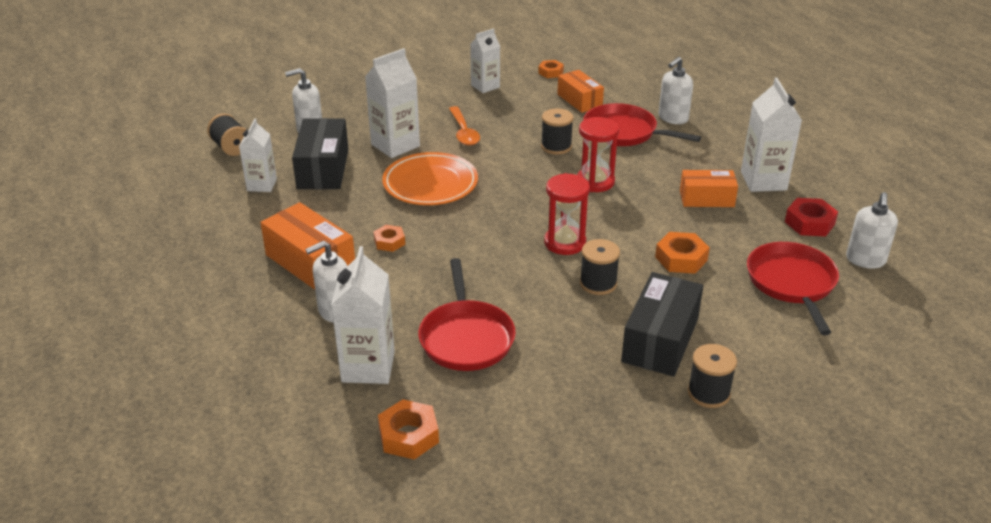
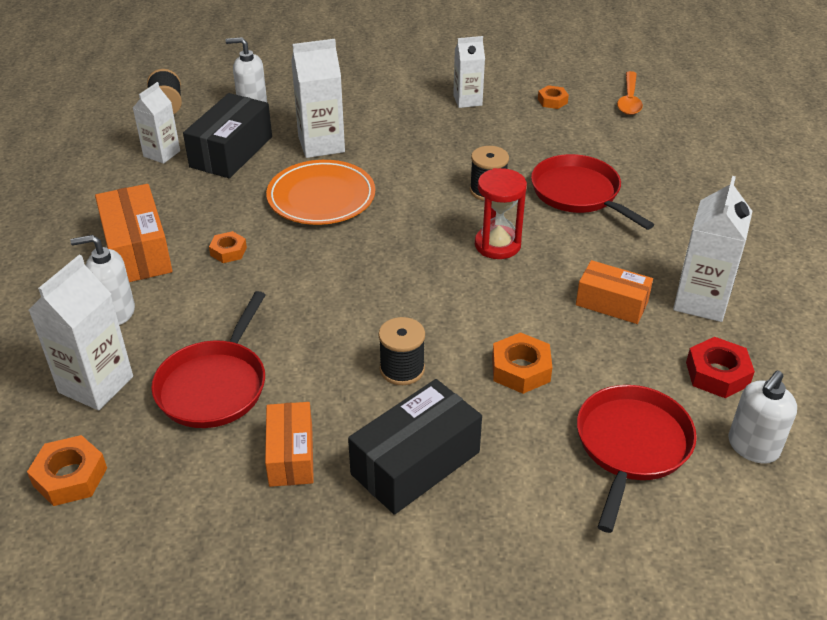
camera: 25 degrees right, 5 degrees up
orange spoon [449,106,480,146] -> orange spoon moved to [617,71,643,115]
red hourglass [544,173,590,255] -> none
orange box [557,70,604,113] -> orange box moved to [265,402,314,487]
white soap dispenser [659,57,693,124] -> none
black spool [688,344,737,408] -> none

